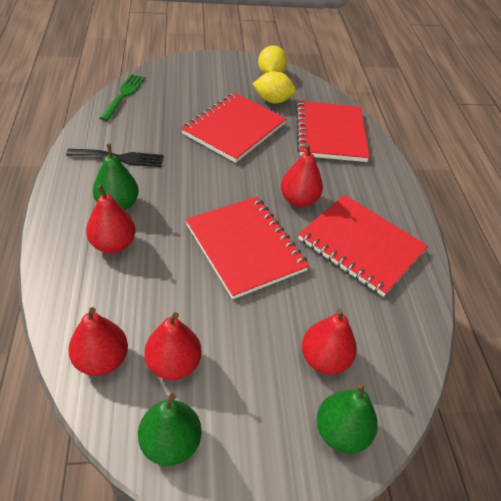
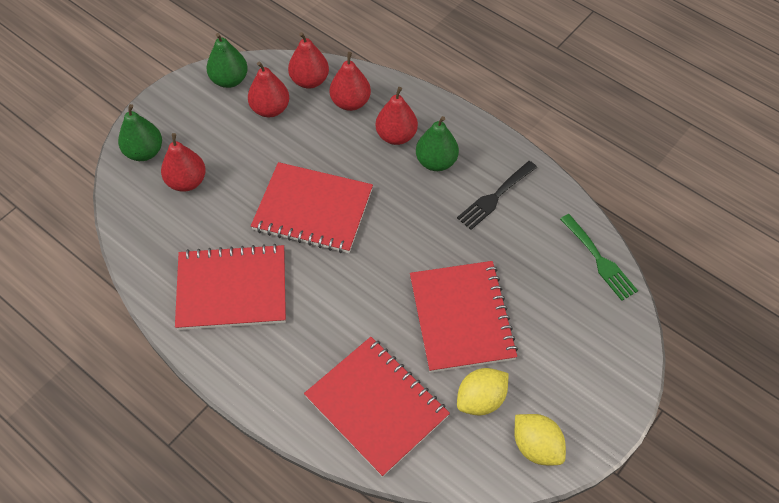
camera: 140 degrees right, 10 degrees up
red pear [281,144,323,207] -> red pear moved to [330,52,371,111]

